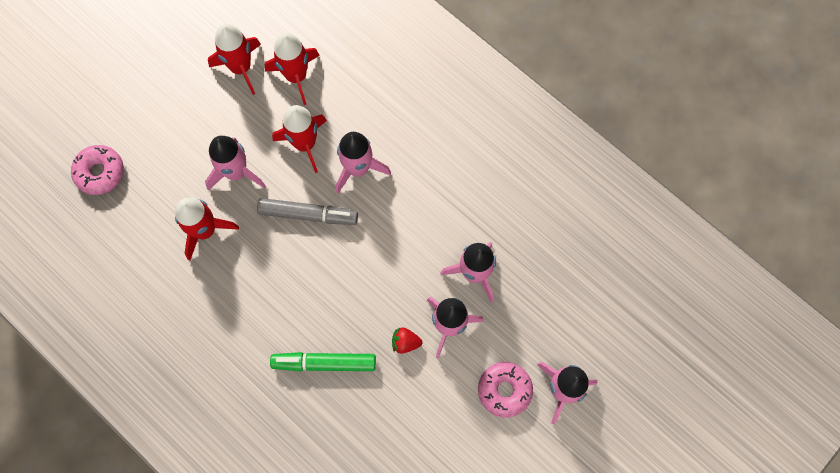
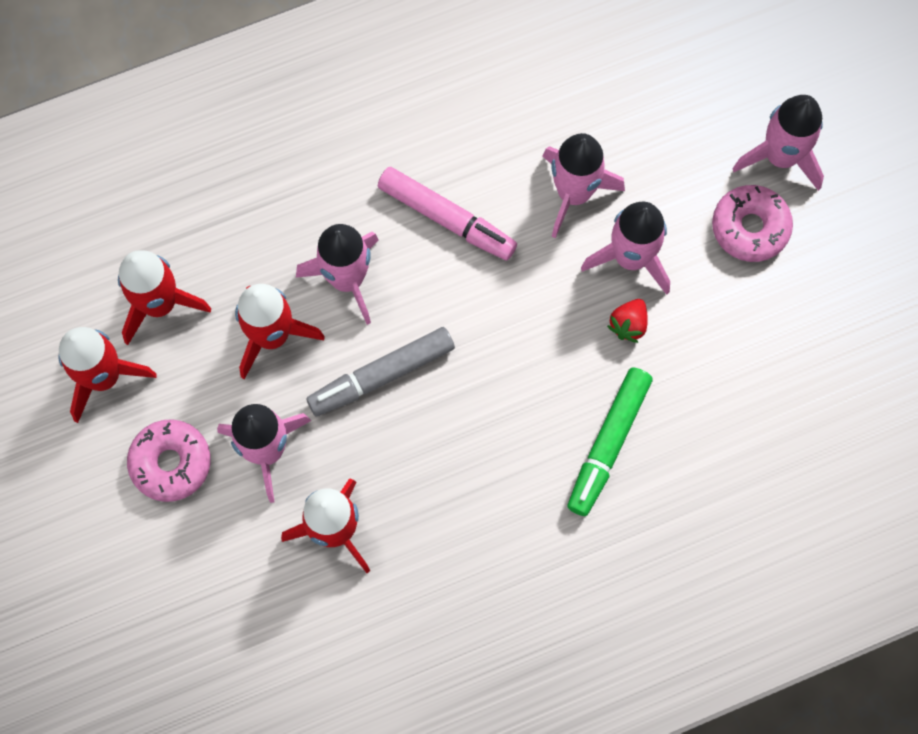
camera: 65 degrees left, 0 degrees up
pink donut [71,145,124,195] -> pink donut moved to [127,419,211,502]
grey marker [257,198,358,225] -> grey marker turned 150 degrees counterclockwise [306,327,455,416]
none -> pink marker [378,167,517,260]

